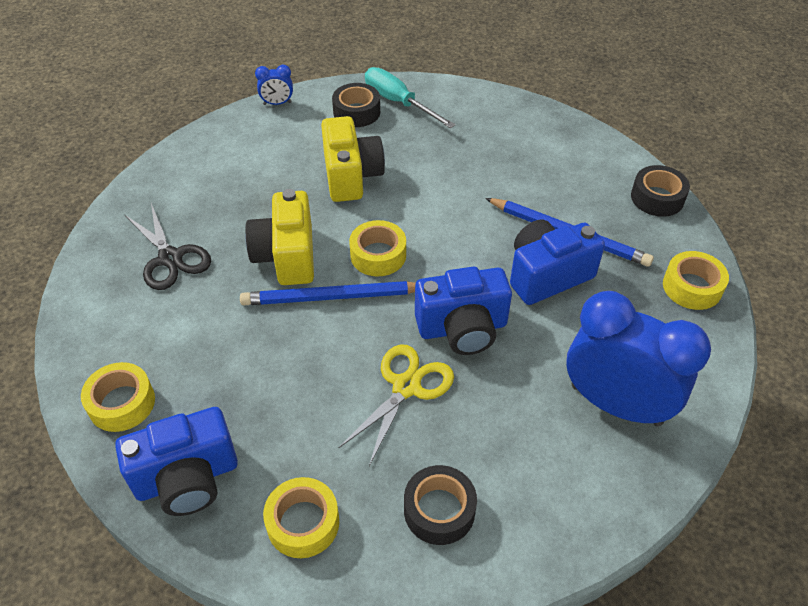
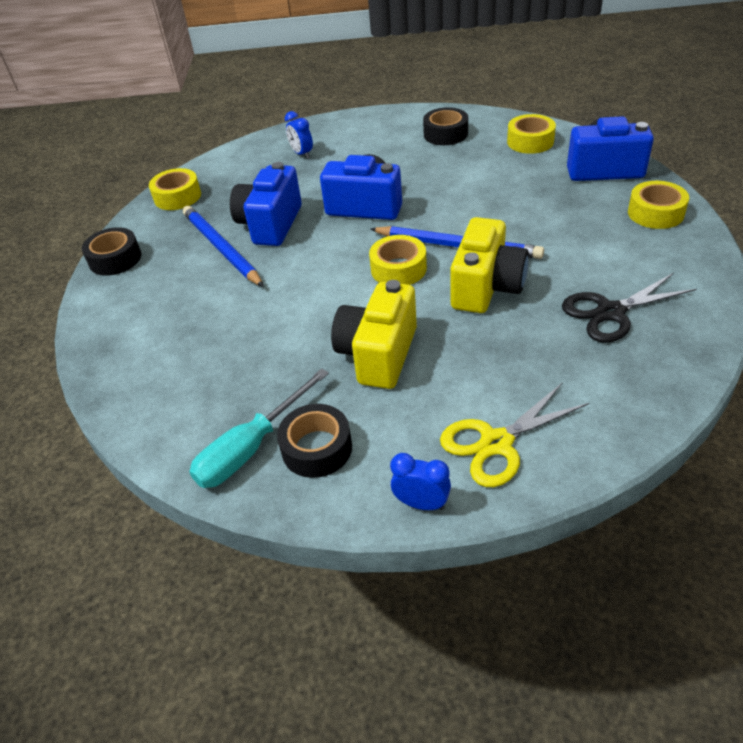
camera: 150 degrees left, 5 degrees down
black scissors [125,203,211,290] -> black scissors turned 105 degrees counterclockwise [562,273,697,343]
yellow scissors [338,344,454,466] -> yellow scissors moved to [440,382,589,487]
turquoise screwdriver [365,67,455,128] -> turquoise screwdriver turned 60 degrees clockwise [189,368,329,488]
blue camera [510,220,605,305] -> blue camera turned 105 degrees clockwise [230,162,302,246]
blue clock [567,291,711,426] -> blue clock [285,111,313,159], size x0.42

